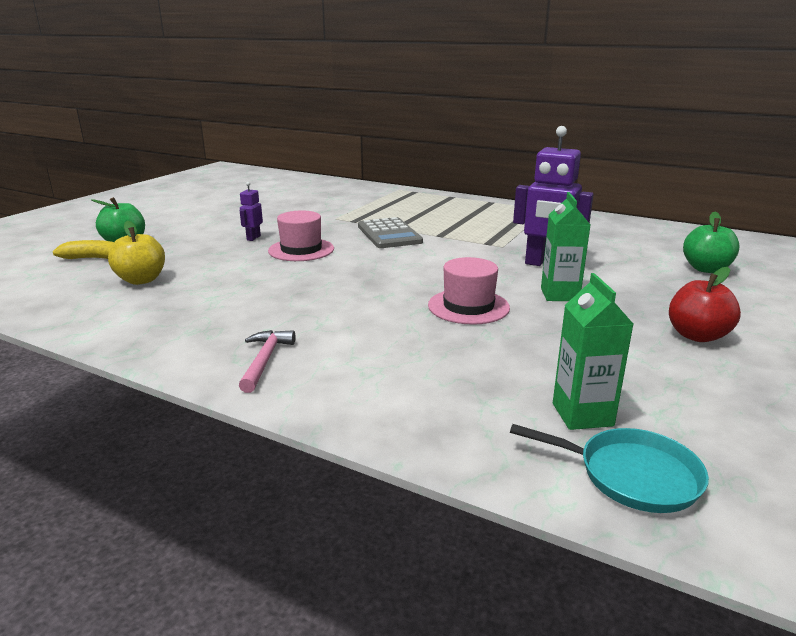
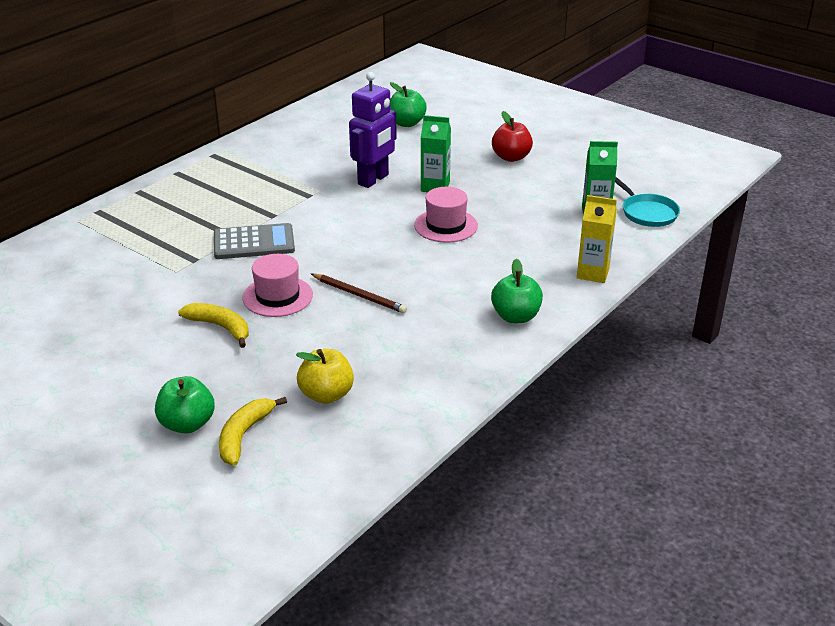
camera: 80 degrees left, 10 degrees up
pink hammer [239,330,296,393] -> green apple [491,259,543,323]
purple robot [240,182,263,241] -> yellow banana [178,303,248,348]
turquoise pan [510,424,709,513] -> turquoise pan turned 120 degrees clockwise [615,177,680,227]
none -> brown pencil [311,274,407,313]
none -> yellow carton [577,195,617,283]

